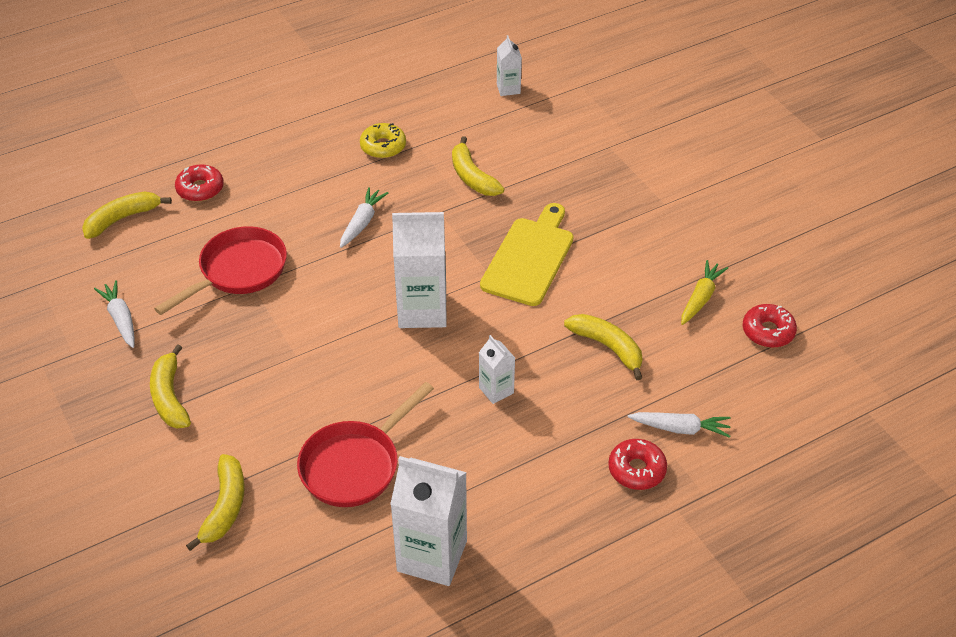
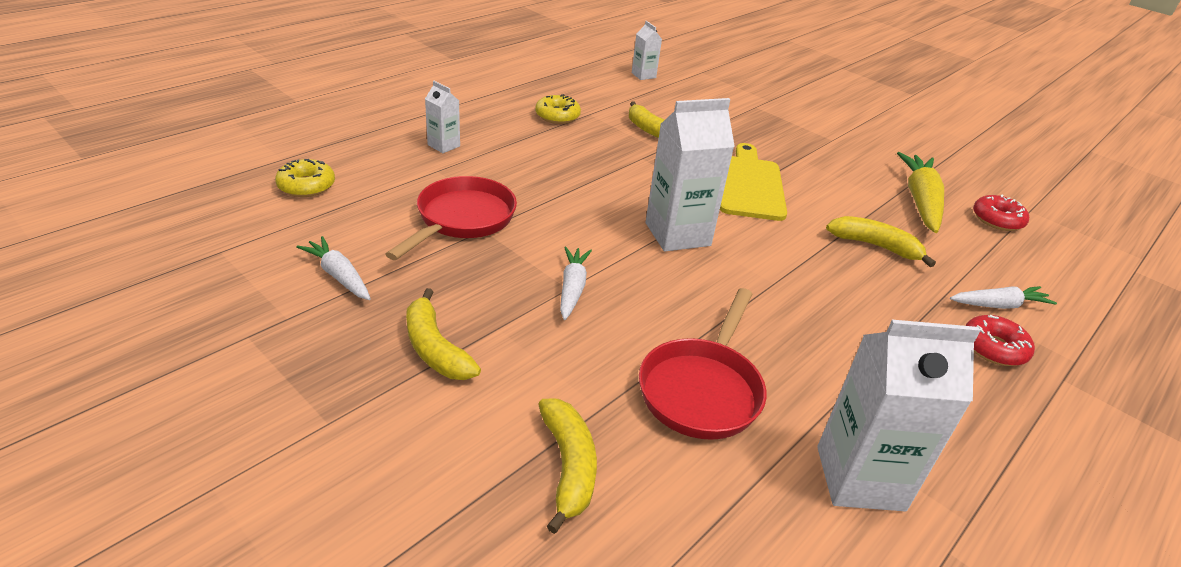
camera: 20 degrees left, 10 degrees down
yellow banana [82,191,172,239] -> yellow donut [275,159,335,197]
red donut [175,164,224,202] -> none
white carrot [340,187,388,248] -> white carrot moved to [560,247,592,320]
white carton [479,335,515,404] -> white carton moved to [425,81,460,153]
yellow carrot [681,260,728,325] -> yellow carrot [897,152,944,233], size x1.67

